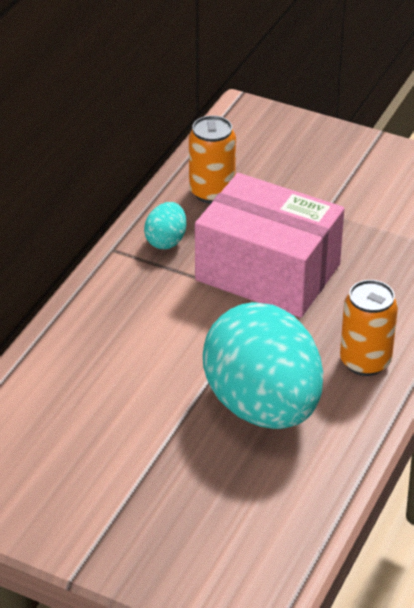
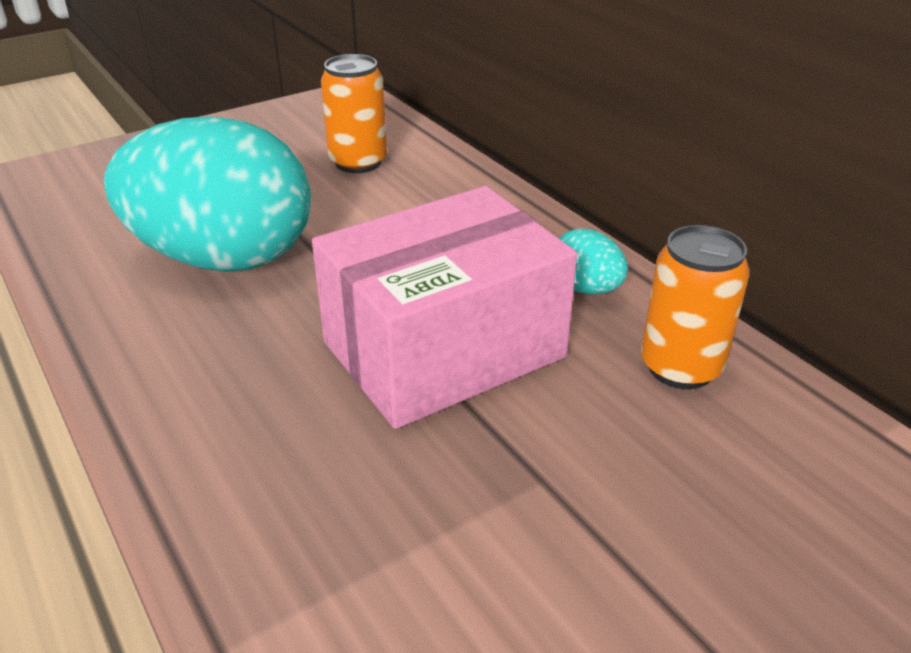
camera: 120 degrees right, 5 degrees down
orange can [340,280,398,376] -> orange can moved to [321,54,387,173]

